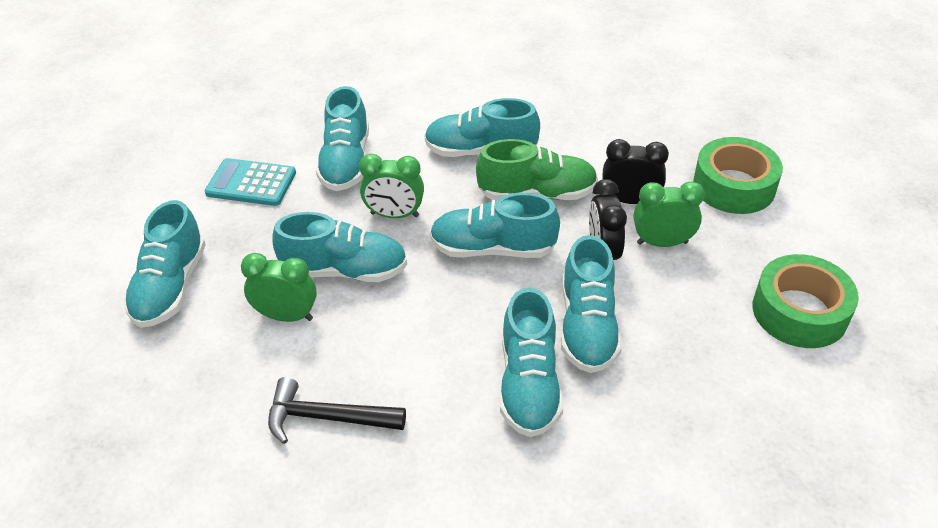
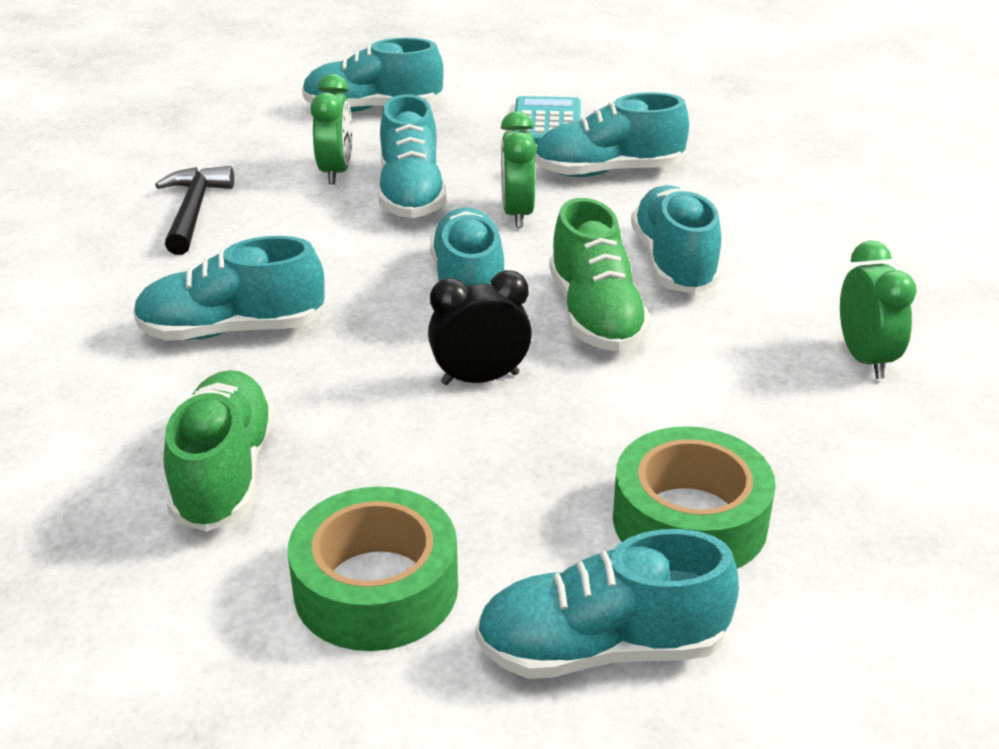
camera: 80 degrees right, 10 degrees down
turquoise shoe [561,235,622,373] -> turquoise shoe moved to [475,529,739,679]
black clock [602,139,669,204] -> none
green clock [634,181,705,247] -> green clock moved to [840,241,917,379]
none -> green shoe [164,370,275,532]

